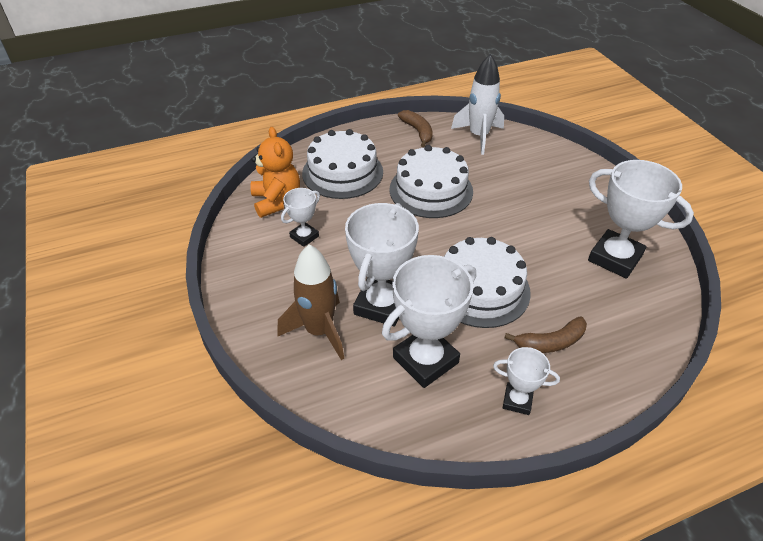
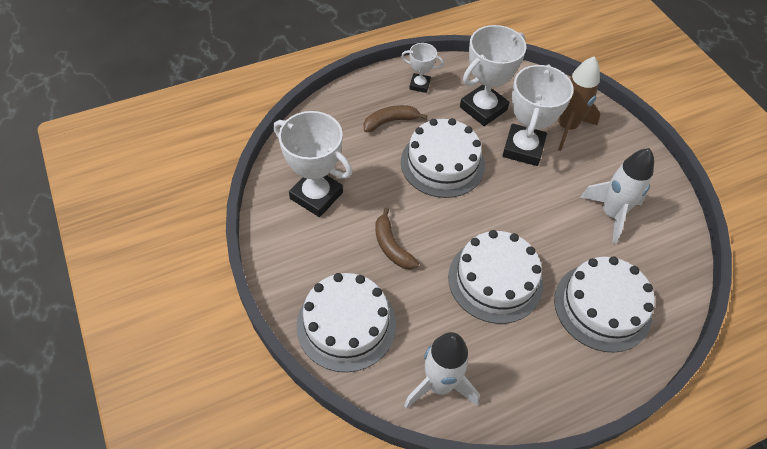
camera: 175 degrees right, 10 degrees up
orange teddy bear [250,127,300,218] -> none
white trophy [281,188,320,247] -> white rocket [580,148,654,244]
brown banana [398,110,433,147] -> brown banana moved to [375,207,419,269]
none -> white cake [296,273,396,372]

